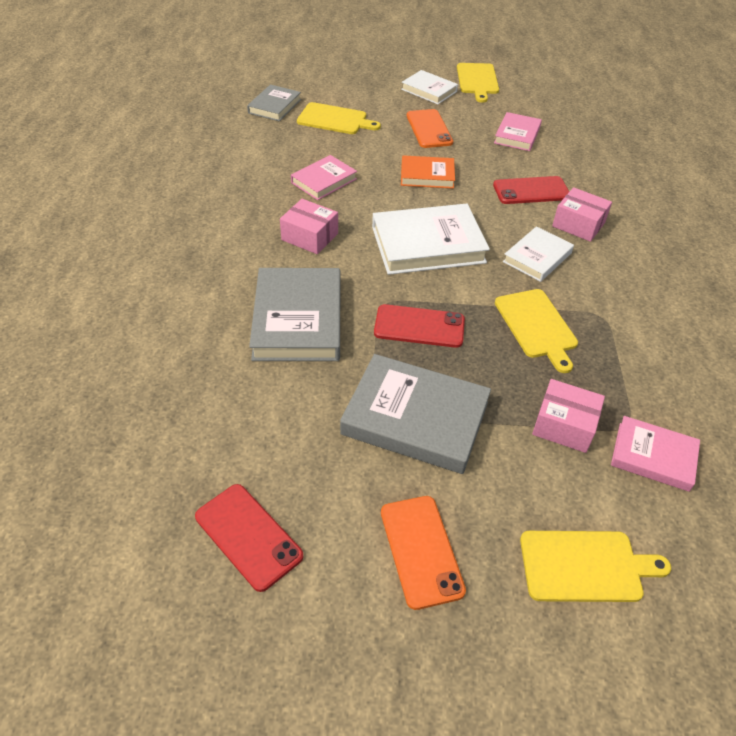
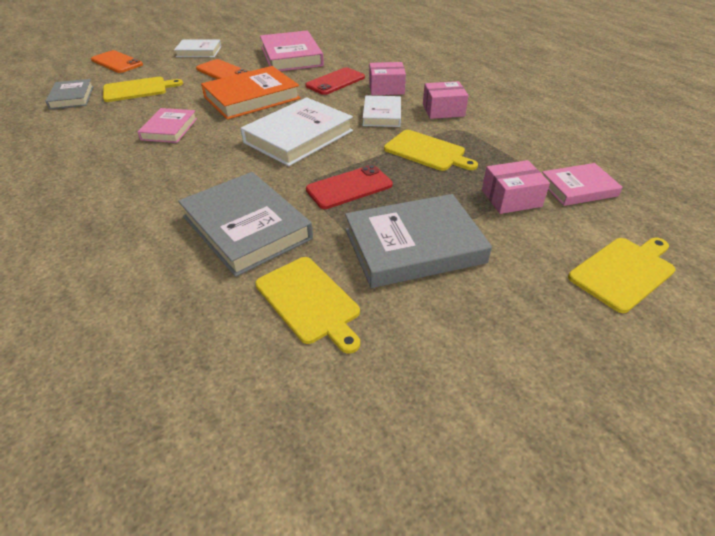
camera: 35 degrees left, 5 degrees down
red phone [195,484,303,592] -> none
pink box [280,199,338,254] -> pink box moved to [423,81,469,119]
orange phone [381,496,466,610] -> orange phone moved to [91,50,143,73]
orange book [401,155,455,189] -> orange book [201,66,300,120], size x1.71
yellow cutting board [457,63,499,103] -> yellow cutting board moved to [255,257,360,354]
pink book [494,112,542,151] -> pink book [260,31,324,71], size x1.71

